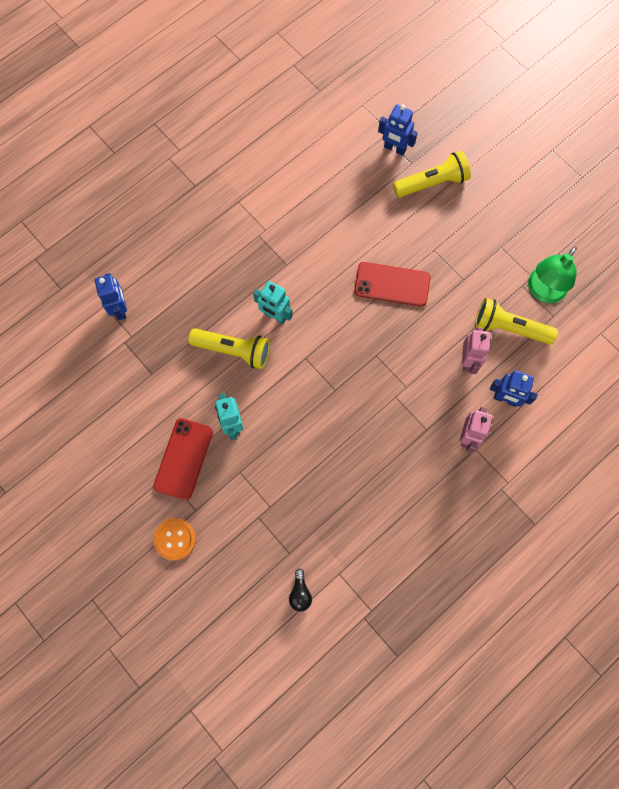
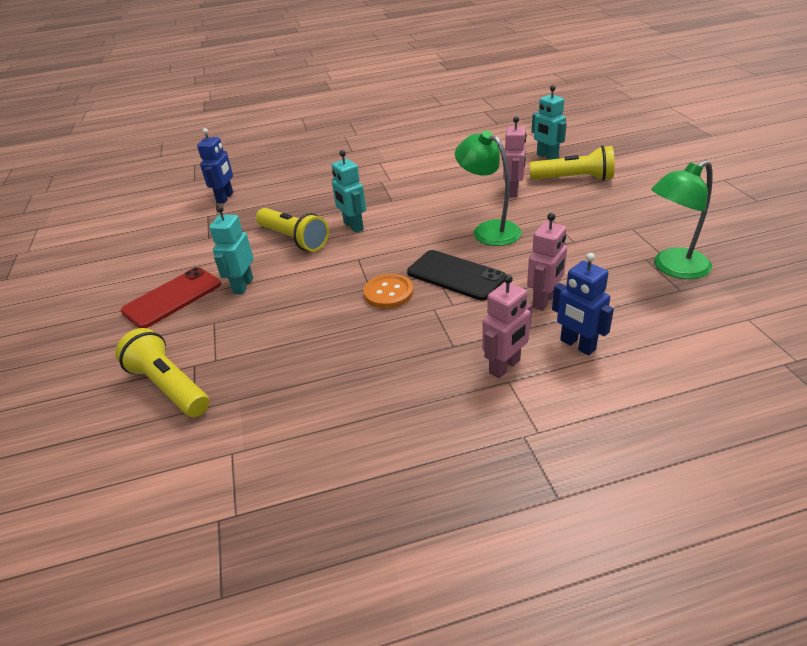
camera: 30 degrees right, 35 degrees down
orange button [154,518,196,561] -> orange button moved to [364,274,413,309]
black light bulb [289,568,312,612] -> none
red phone [354,262,431,307] -> green lamp [455,130,522,246]
blue robot [378,105,418,156] -> turquoise robot [532,85,567,160]
yellow flashlight [475,298,558,345] -> yellow flashlight moved to [115,328,209,417]
none -> black phone [407,250,506,300]
none -> pink robot [503,116,527,198]

